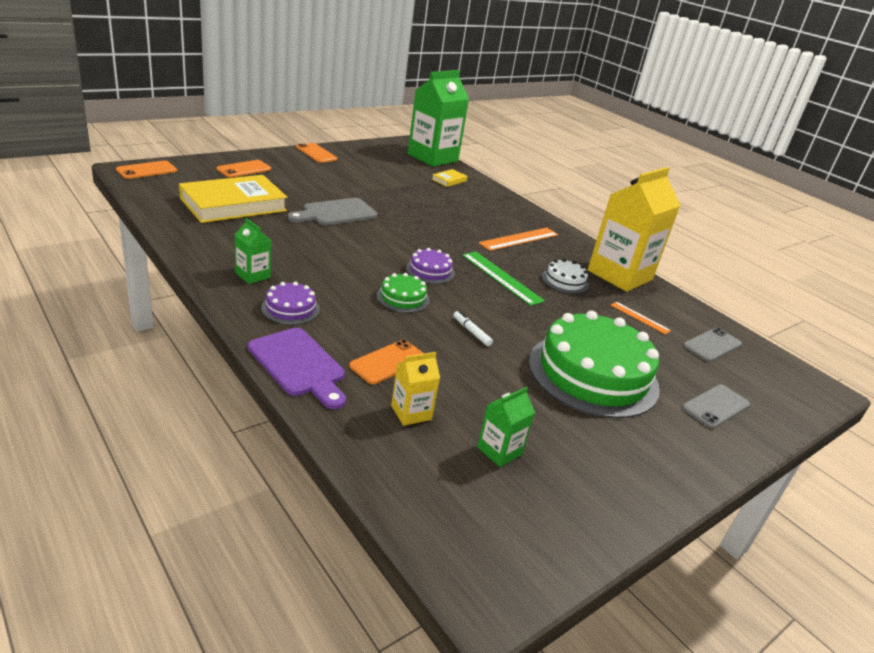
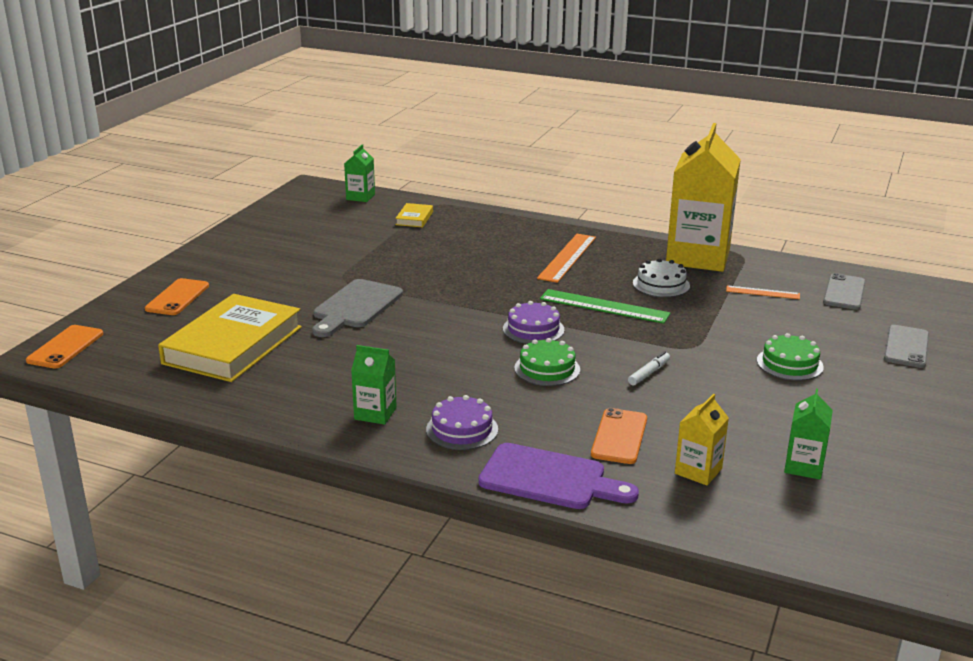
camera: 25 degrees left, 5 degrees down
orange phone [296,143,337,163] -> none
green carton [408,70,469,167] -> green carton [344,144,375,202], size x0.44
white marker [453,311,493,346] -> white marker turned 105 degrees clockwise [628,351,670,386]
green cake [529,310,660,418] -> green cake [757,333,824,381], size x0.45

